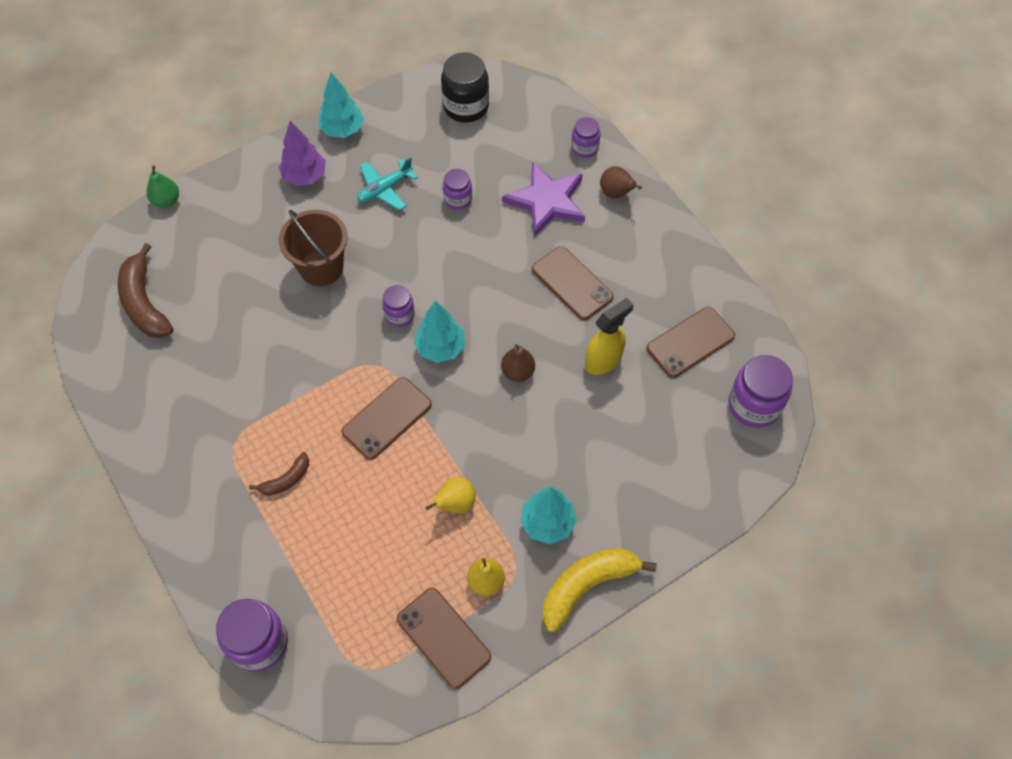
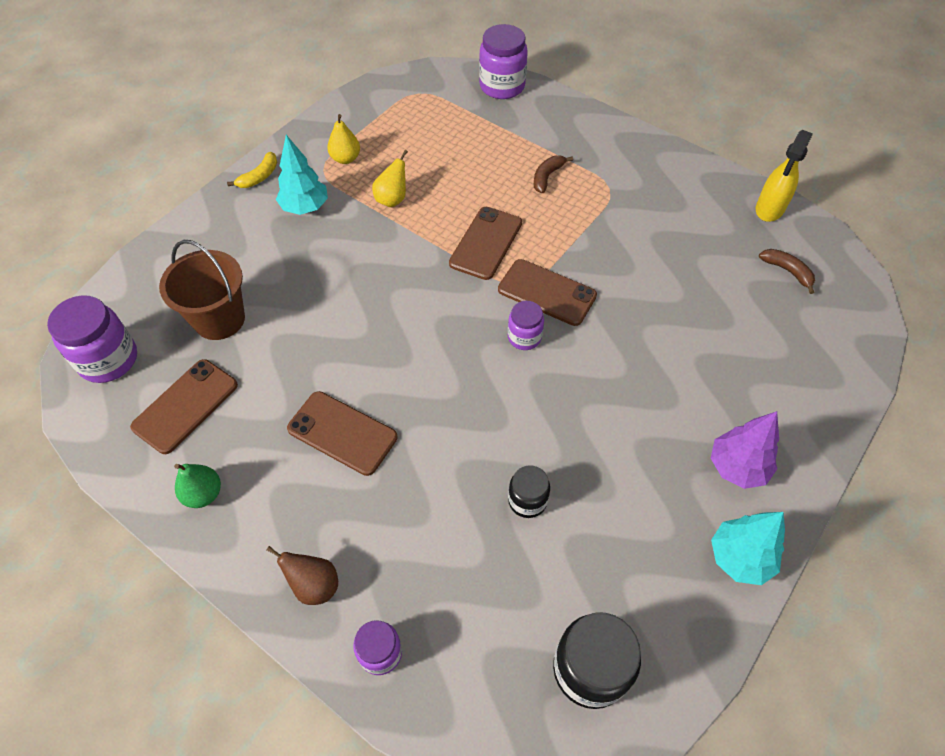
camera: 160 degrees right, 5 degrees down
brown banana [118,243,174,338] -> brown banana [759,249,815,294], size x0.54
green pear [147,165,179,208] -> green pear moved to [174,464,221,508]
brown bucket [279,210,348,286] -> brown bucket moved to [159,240,245,340]
turquoise plane [357,157,418,210] -> none
brown phone [397,588,491,689] -> brown phone moved to [498,259,597,326]
turquoise tree [414,301,465,363] -> none
purple jar [443,169,472,210] -> black jar [508,465,550,518]
brown pear [501,344,535,382] -> none
purple star [502,162,585,237] -> none
yellow banana [542,548,657,632] -> yellow banana [227,152,277,188], size x0.54
yellow spray bottle [585,298,634,375] -> yellow spray bottle moved to [756,130,813,222]

